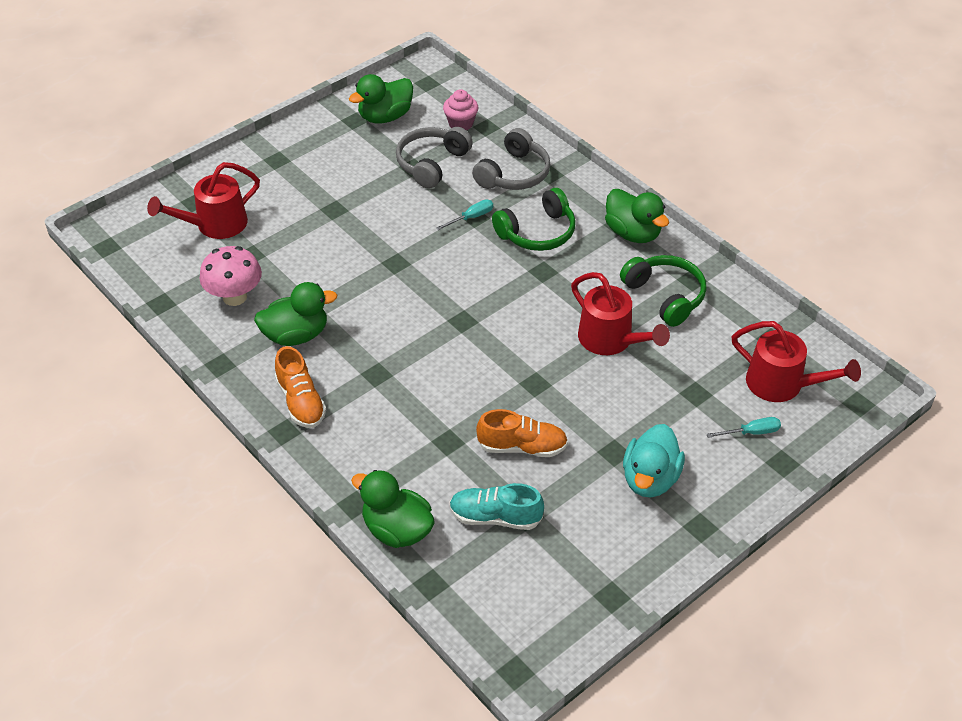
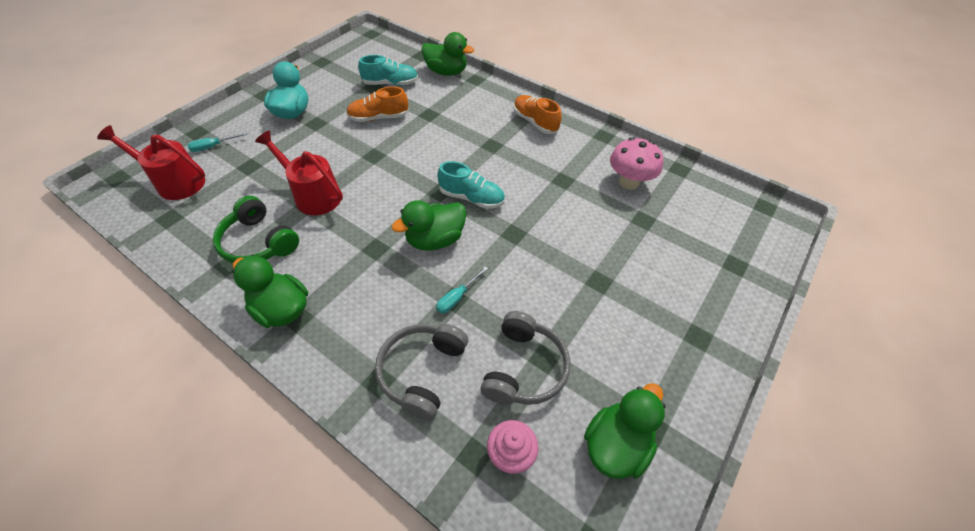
camera: 165 degrees right, 5 degrees up
red watering can [147,162,260,239] -> none
green duck [254,282,337,346] -> green duck moved to [392,200,466,251]
green headphones [492,188,576,251] -> none
none -> turquoise shoe [437,161,505,209]

